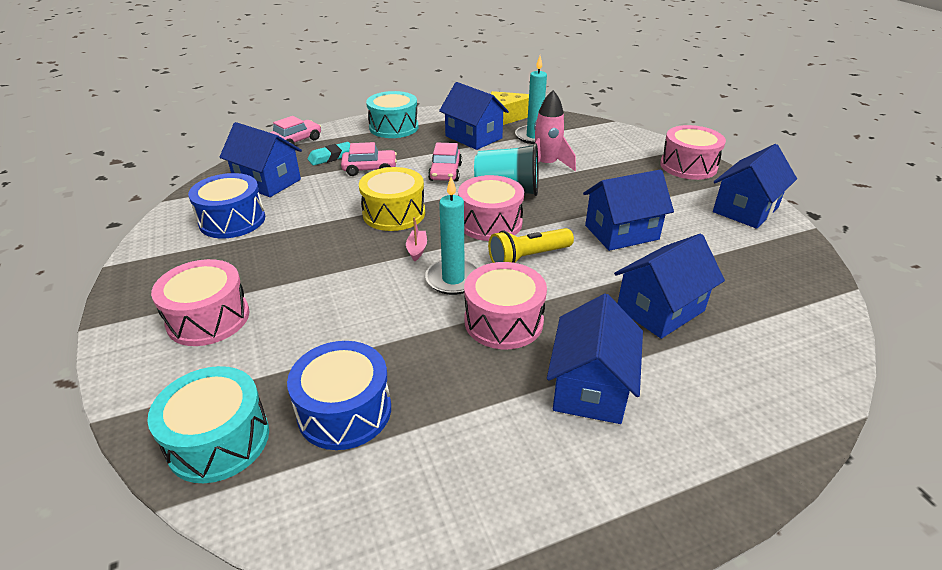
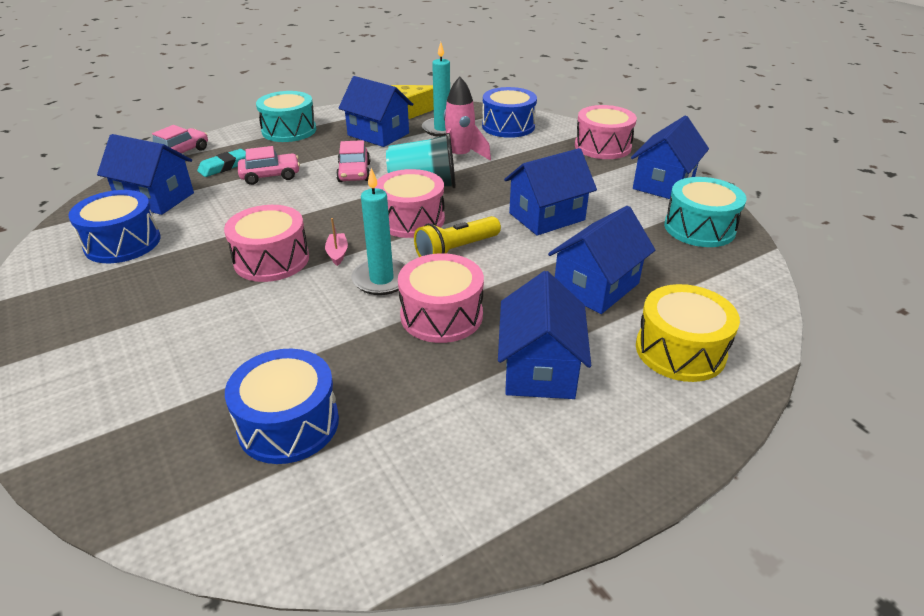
camera: 10 degrees left, 0 degrees up
turquoise drum [147,366,269,483] -> turquoise drum moved to [664,177,747,247]
pink drum [151,259,249,346] -> pink drum moved to [224,205,309,282]
yellow drum [359,167,425,231] -> yellow drum moved to [636,284,740,382]
none -> blue drum [482,87,537,138]

